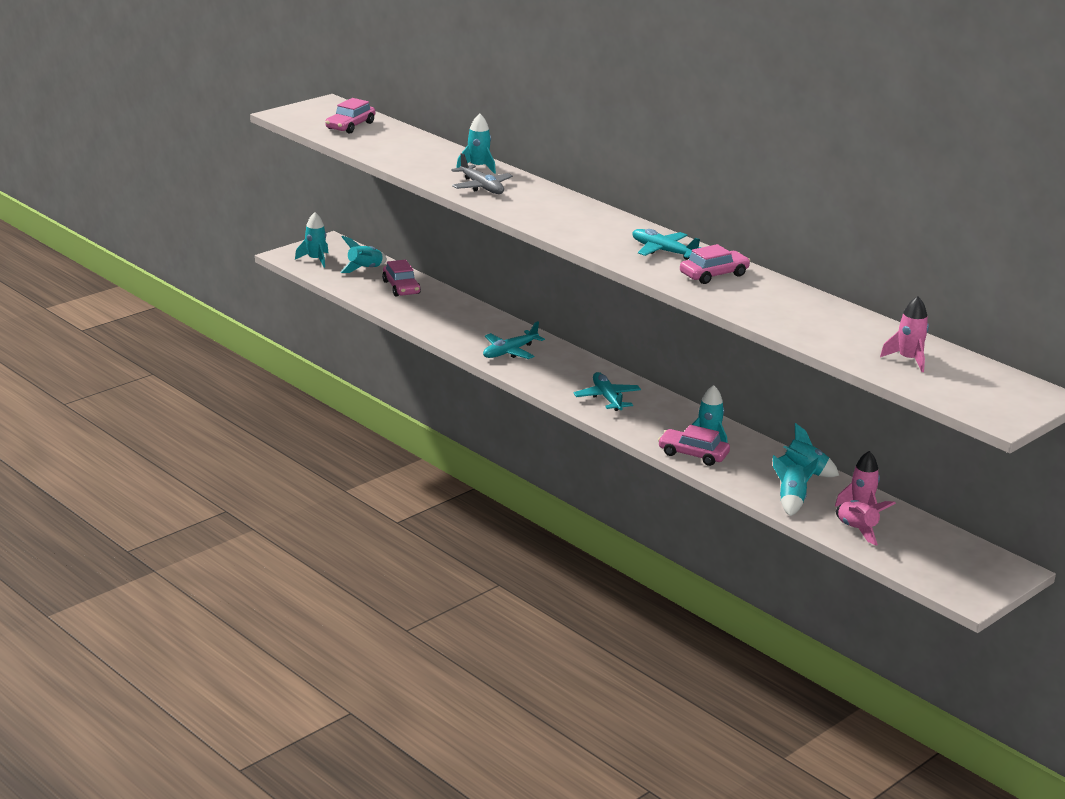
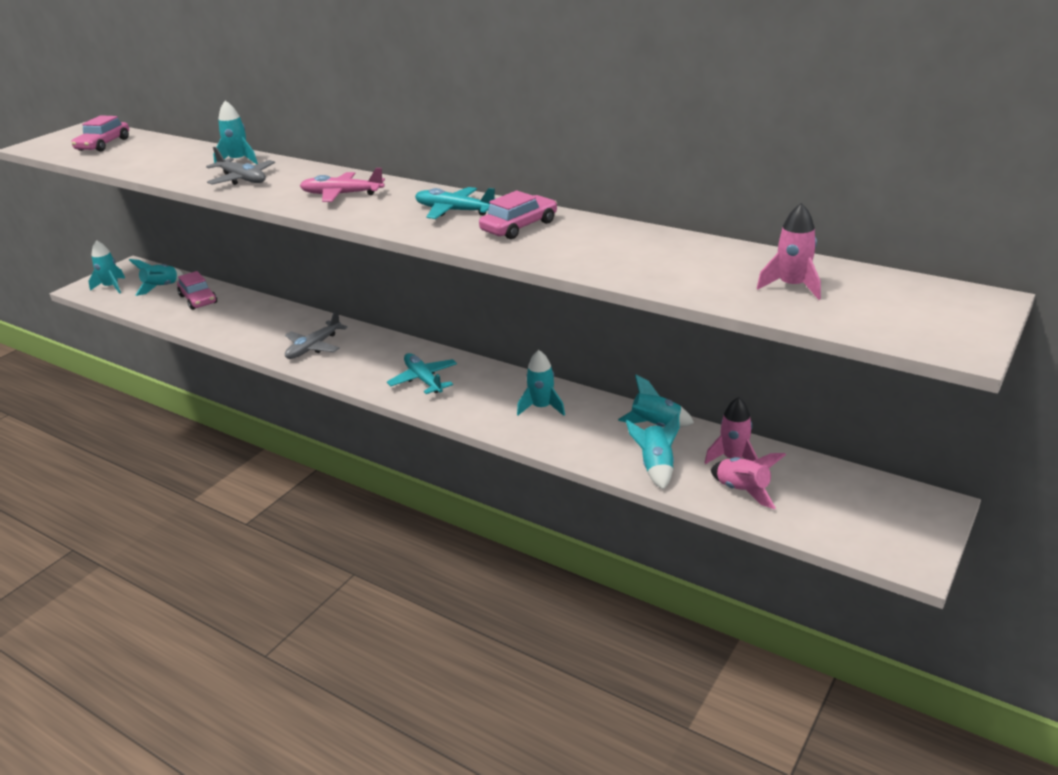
camera: 10 degrees left, 5 degrees up
turquoise plane [483,321,545,359] -> grey plane [285,310,348,359]
pink car [658,425,730,466] -> none
none -> pink plane [300,168,385,202]

